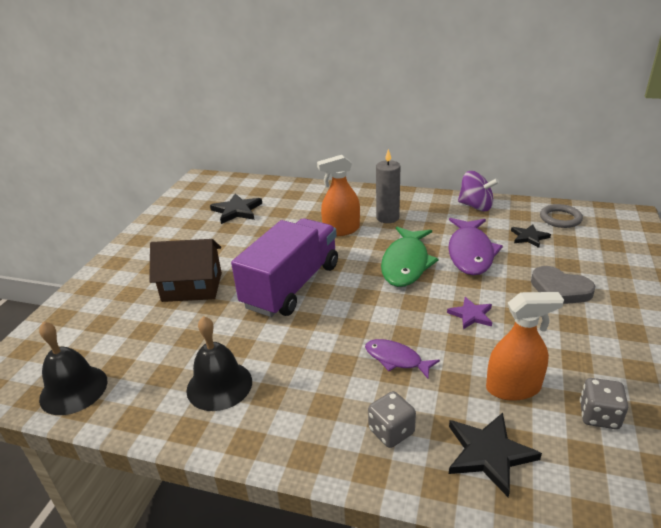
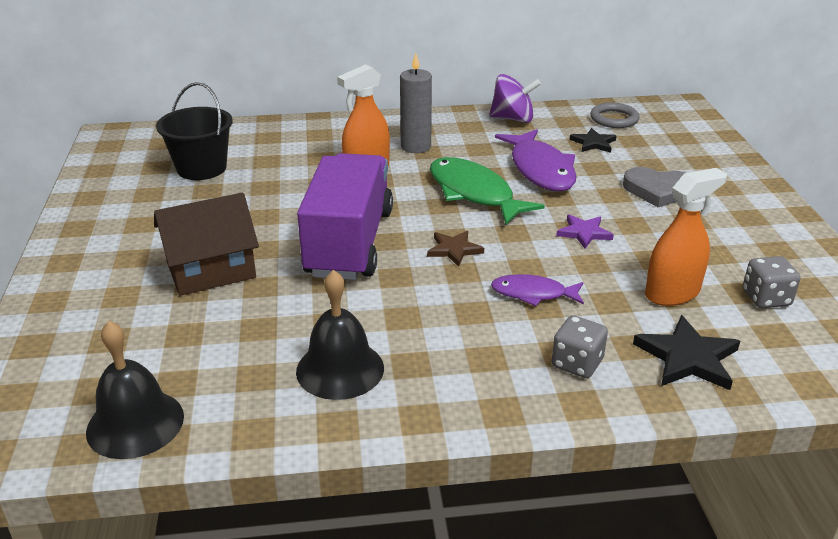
camera: 25 degrees left, 0 degrees up
black star [210,193,262,224] -> black bucket [156,82,233,180]
green fish [381,227,439,287] -> green fish turned 150 degrees clockwise [430,157,545,225]
none -> brown star [427,231,484,267]

